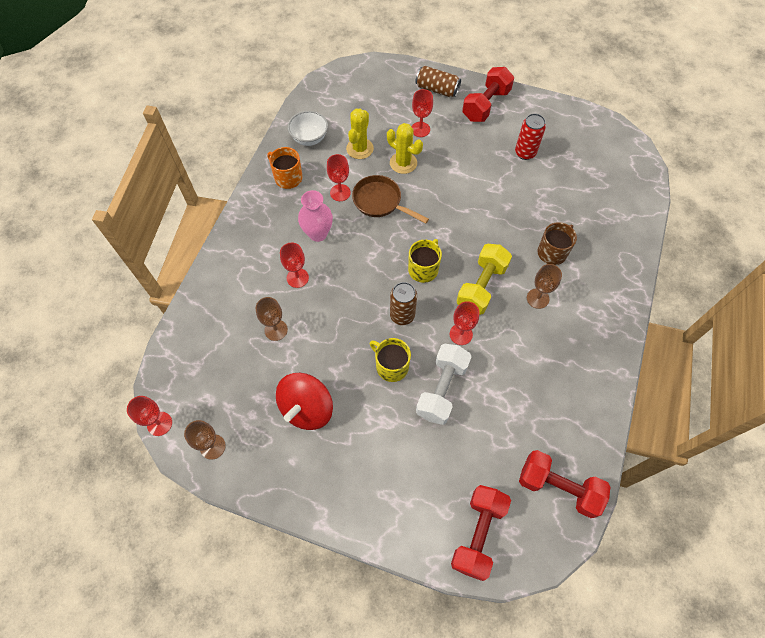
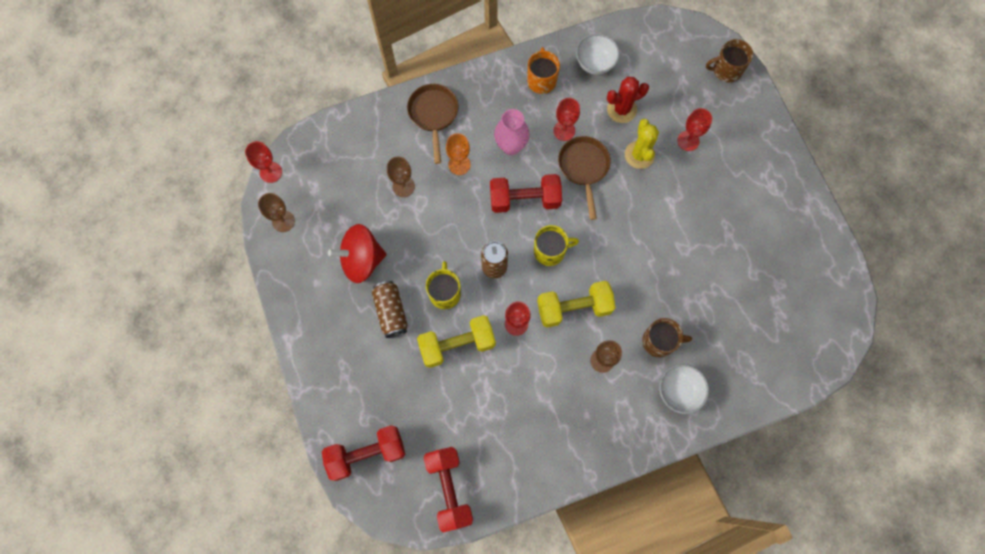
camera: 50 degrees right, 10 degrees up
red goblet [280,243,309,288] -> orange goblet [446,133,471,175]
yellow cactus [346,108,374,159] -> red cactus [607,77,649,123]
brown can [415,66,461,97] -> brown can moved to [372,281,408,338]
white dumbbell [416,344,472,425] -> yellow dumbbell [417,315,496,368]
red dumbbell [462,67,514,122] -> red dumbbell moved to [490,174,562,213]
red can [515,114,546,160] -> none
none -> brown pan [407,84,458,164]
none -> white bowl [659,364,709,414]
none -> brown mug [706,39,753,82]

